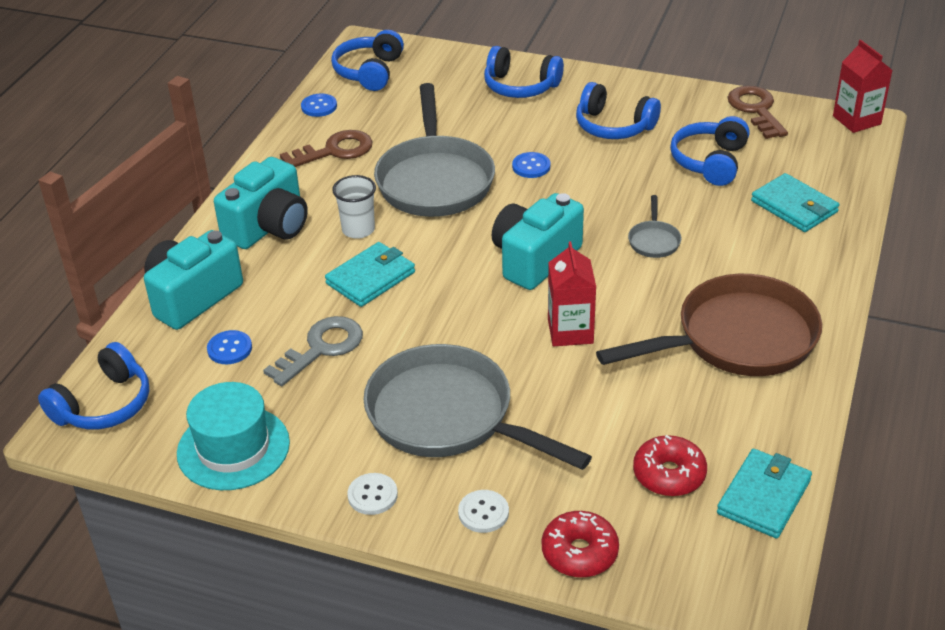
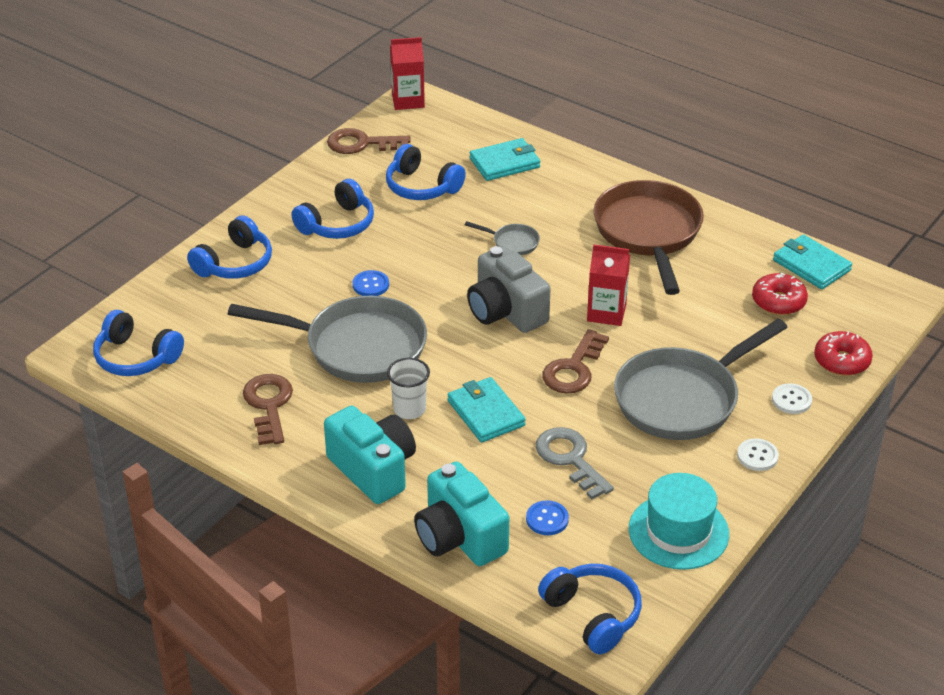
camera: 75 degrees left, 0 degrees up
blue button [301,93,337,117] -> none
turquoise camera [492,193,584,290] -> grey camera [467,246,551,333]
none -> brown key [542,329,609,394]

